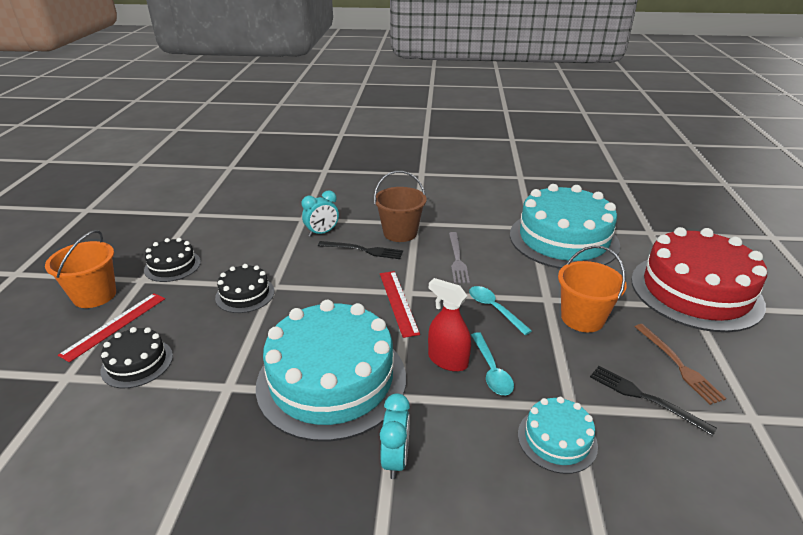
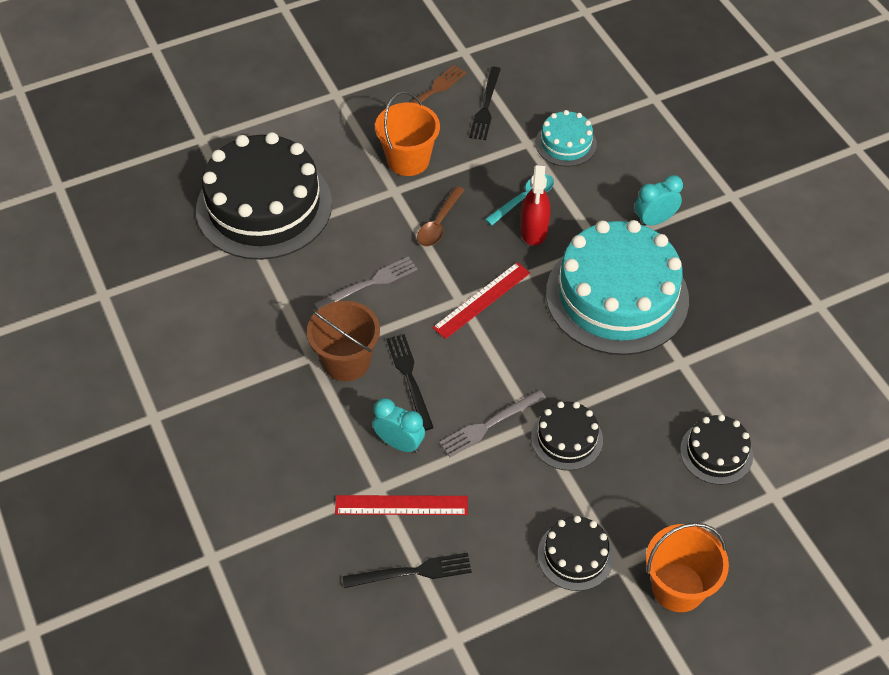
camera: 120 degrees left, 20 degrees up
red ruler [58,293,165,362] -> red ruler moved to [335,495,468,515]
turquoise spoon [469,286,532,335] -> brown spoon [417,186,465,247]
turquoise cake [510,184,620,269] -> black cake [196,132,332,260]
red cake [631,227,767,332] -> none
none -> black fork [343,553,472,588]
none -> grey fork [439,390,546,457]

